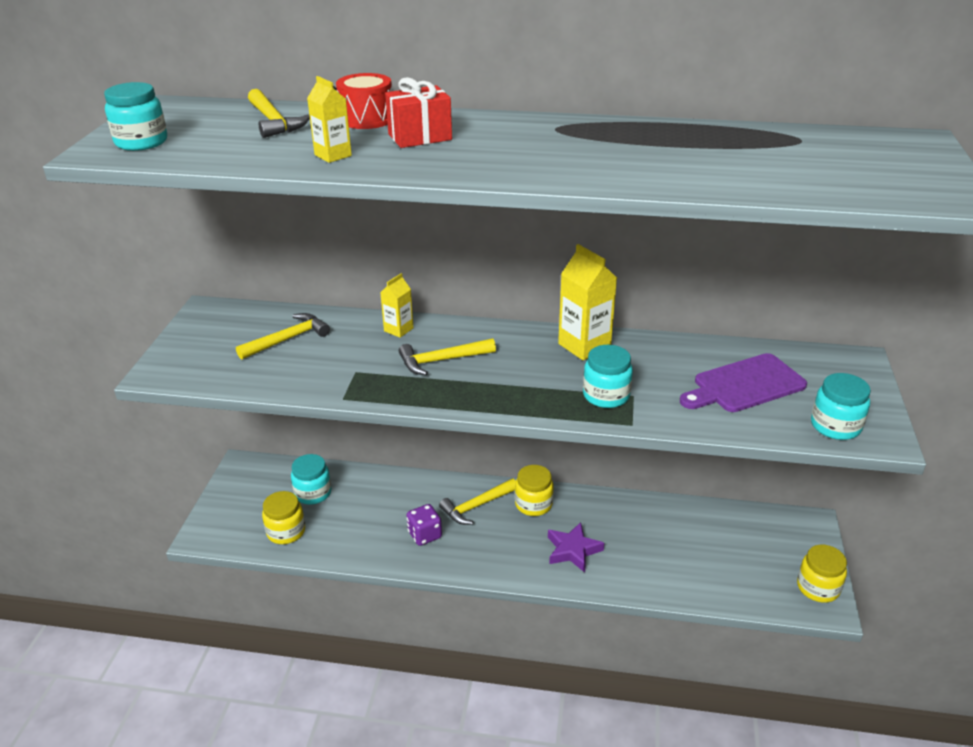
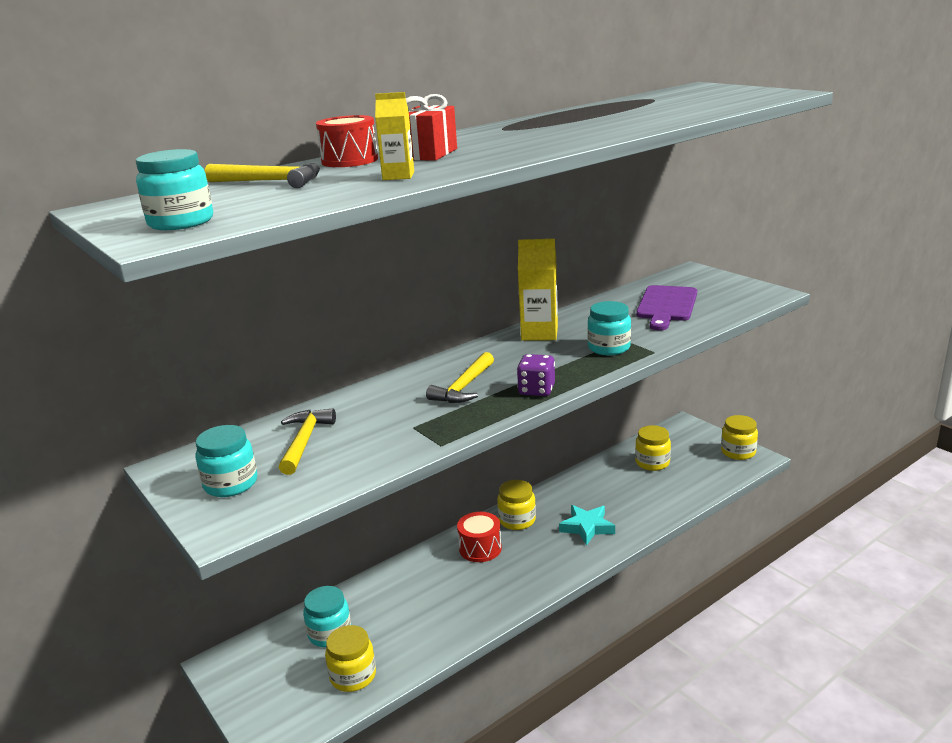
camera: 45 degrees left, 10 degrees down
yellow carton [380,273,413,338] -> none
purple dice [406,504,442,546] -> purple dice moved to [517,354,555,396]
yellow hammer [439,478,516,525] -> red drum [457,512,502,562]
purple star [548,522,604,573] -> turquoise star [559,505,615,546]
turquoise jar [811,373,871,440] -> turquoise jar moved to [195,425,257,497]
none -> yellow jar [635,425,671,471]

